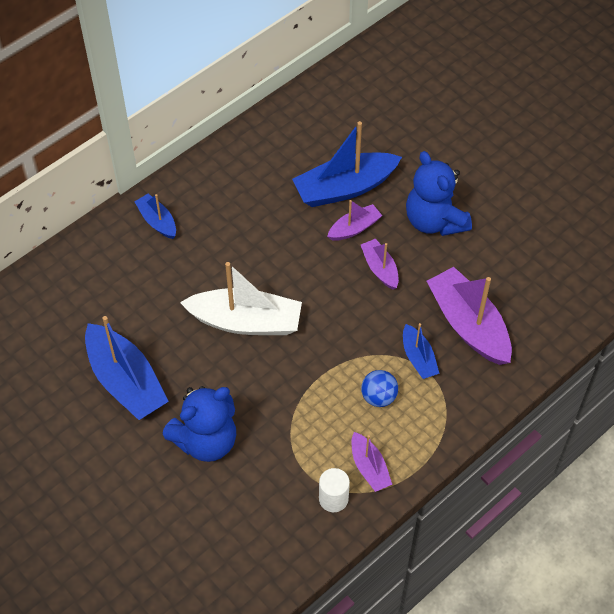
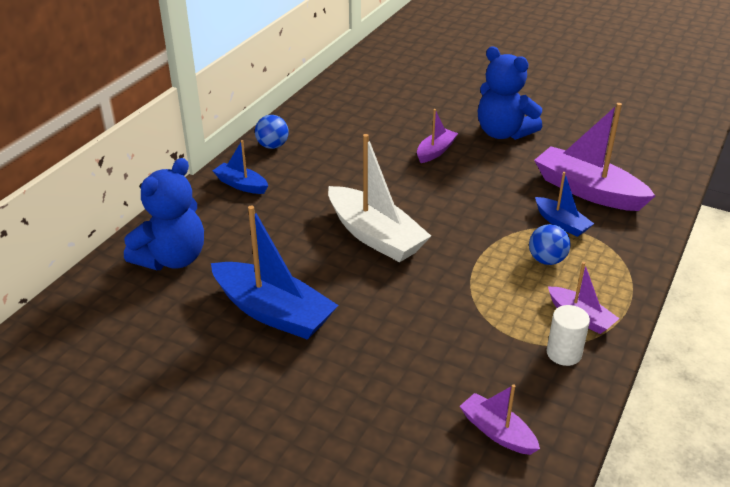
camera: 20 degrees left, 20 degrees down
blue teddy bear [162,386,236,462] -> blue teddy bear moved to [124,158,204,270]
white boat [180,262,302,335] -> white boat turned 60 degrees clockwise [328,134,431,262]
blue boat [292,121,402,207] -> none
purple boat [361,239,399,289] -> purple boat moved to [460,384,540,455]
none -> blue ball [255,115,289,149]

